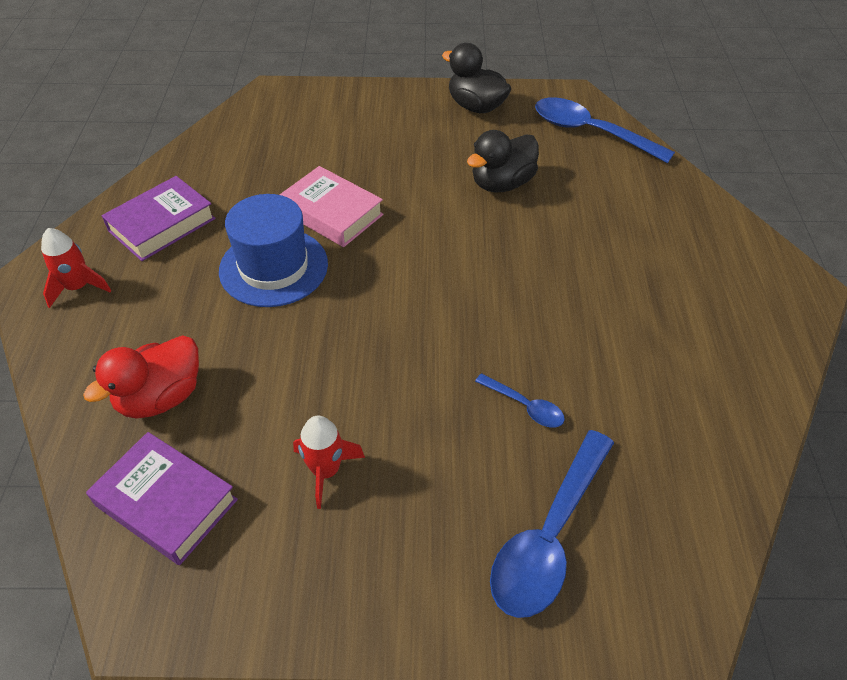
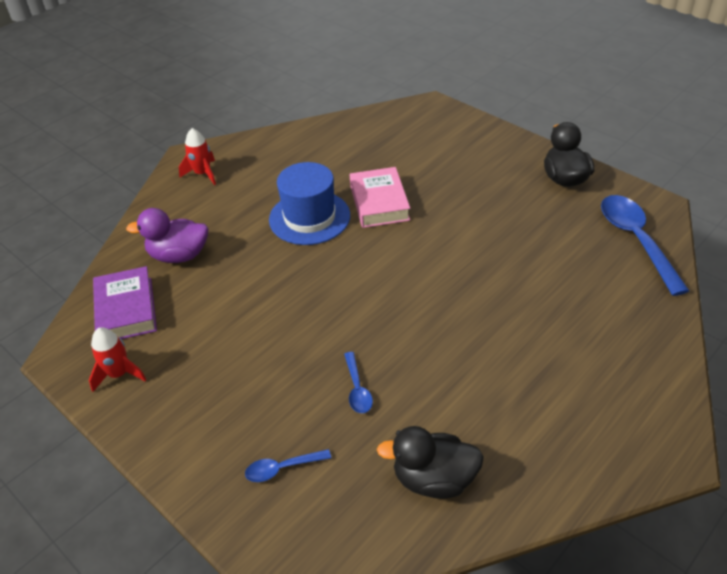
camera: 45 degrees right, 5 degrees down
red duck [83,335,199,418] -> purple duck [126,208,208,263]
purple book [102,176,215,261] -> none
red rocket [293,416,365,509] -> red rocket moved to [89,327,147,392]
black duck [467,130,539,192] -> black duck moved to [377,426,484,499]
blue spoon [490,430,614,618] -> blue spoon [245,449,331,482], size x0.49

